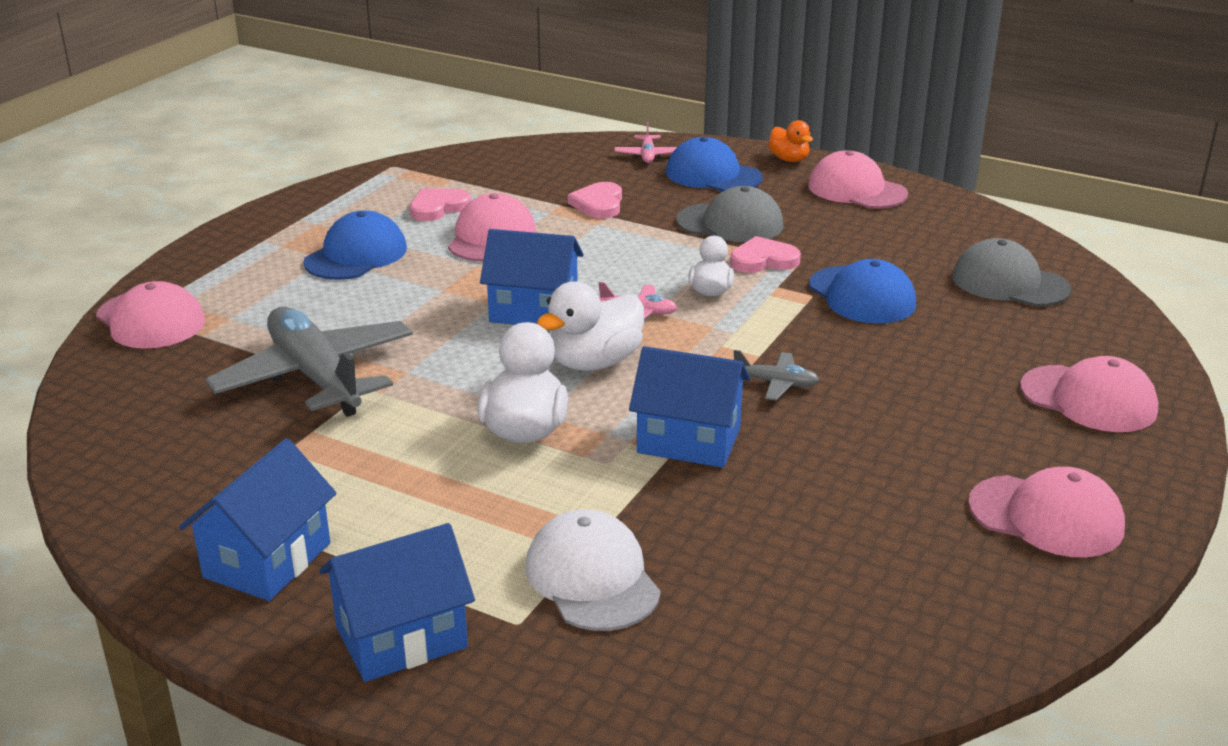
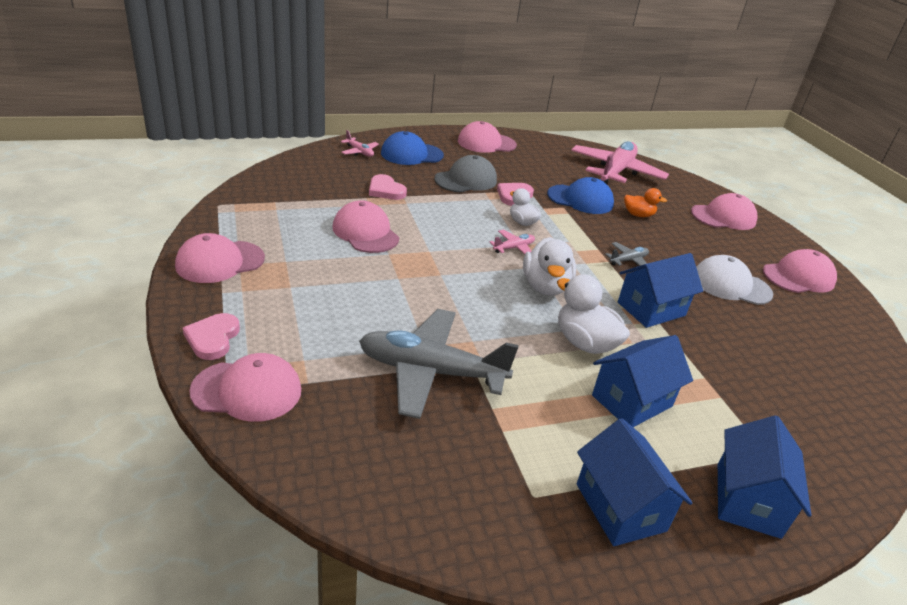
camera: 50 degrees left, 5 degrees up
blue cap [303,210,407,280] -> none
pink heart [410,188,471,221] -> pink heart moved to [183,313,240,360]
blue house [480,229,583,325] -> blue house moved to [592,335,693,427]
white cap [526,510,661,631] -> white cap moved to [696,255,773,305]
orange duck [768,120,813,162] -> orange duck moved to [624,188,667,217]
grey cap [952,238,1071,307] -> pink plane [571,141,669,184]
none -> pink cap [175,233,265,283]

